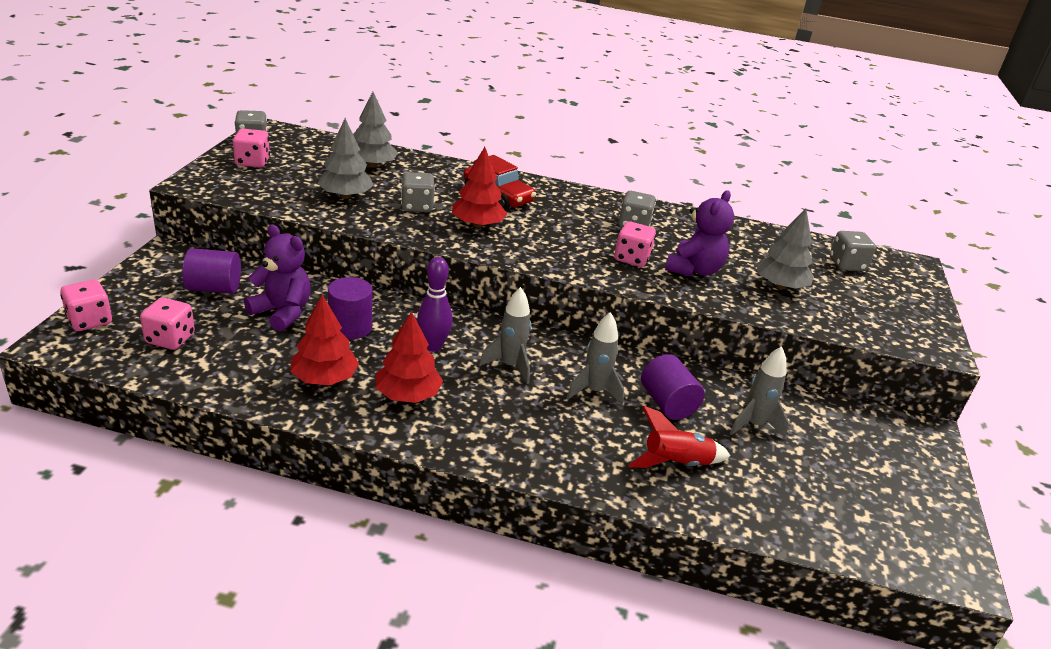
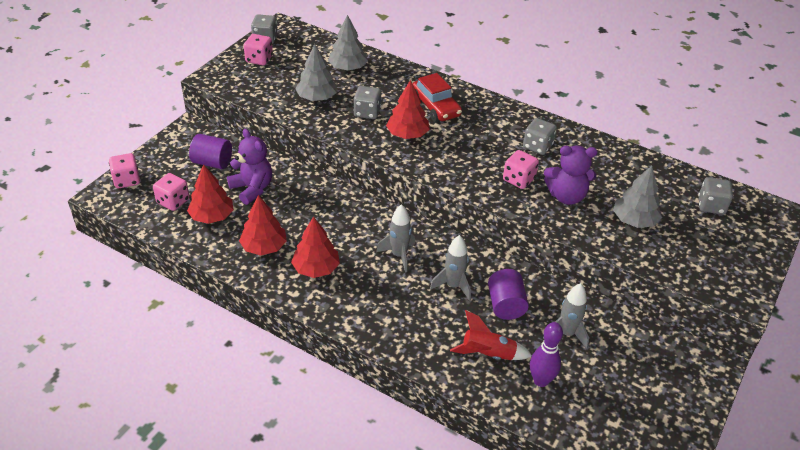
camera: 20 degrees right, 10 degrees up
purple cylinder [328,277,373,339] -> none
purple bowling pin [417,257,453,352] -> purple bowling pin moved to [530,322,563,387]
purple teddy bear [665,190,734,277] -> purple teddy bear turned 45 degrees clockwise [544,146,597,205]
none -> red tree [187,164,234,224]

